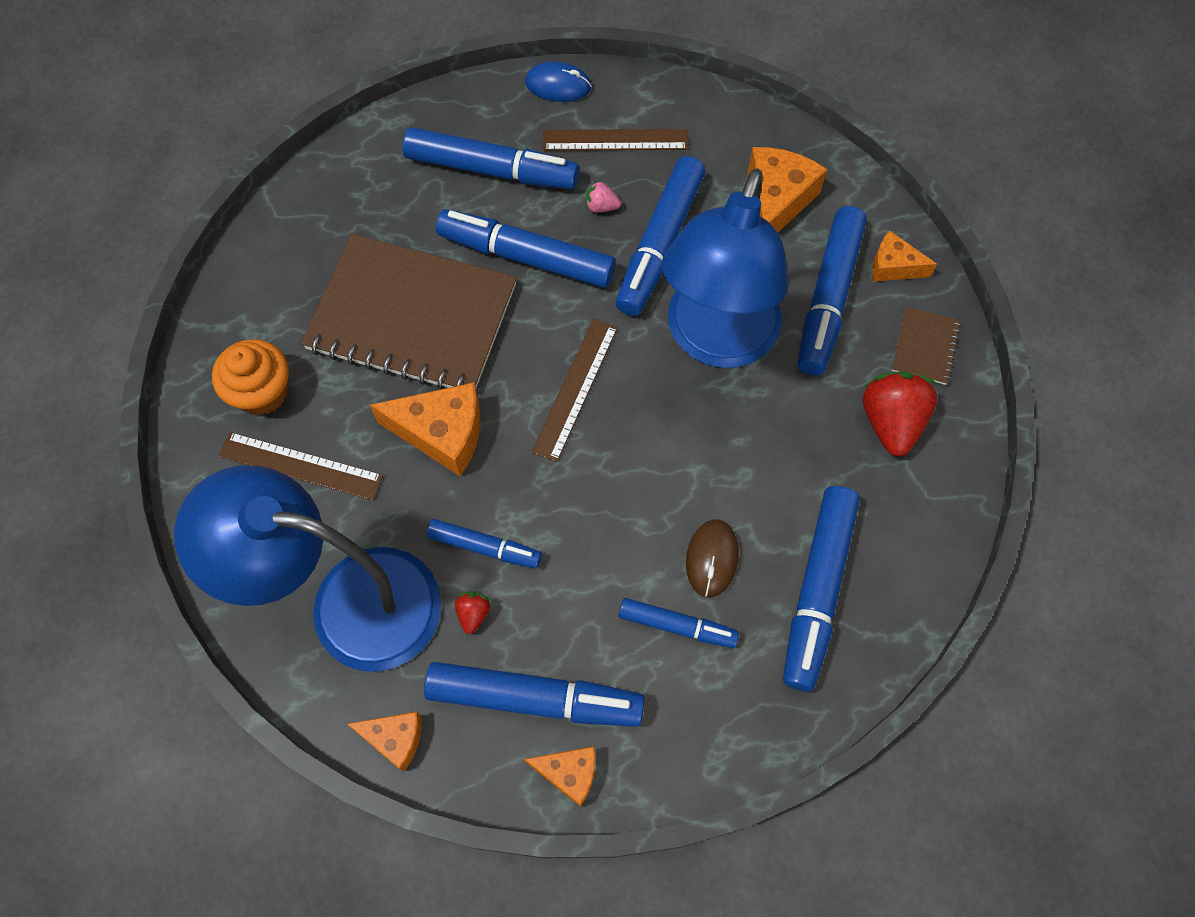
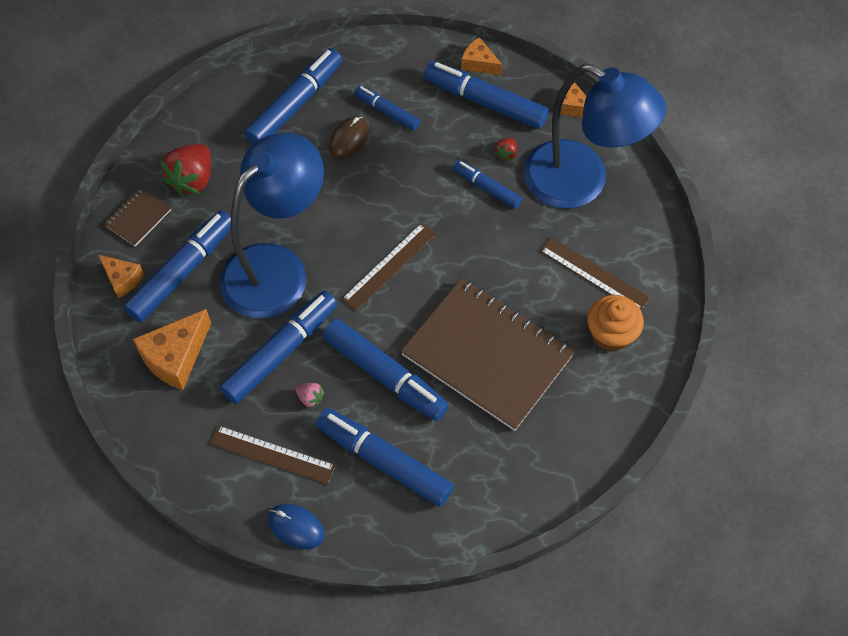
camera: 160 degrees left, 5 degrees down
orange cheese [370,382,481,476] -> none

